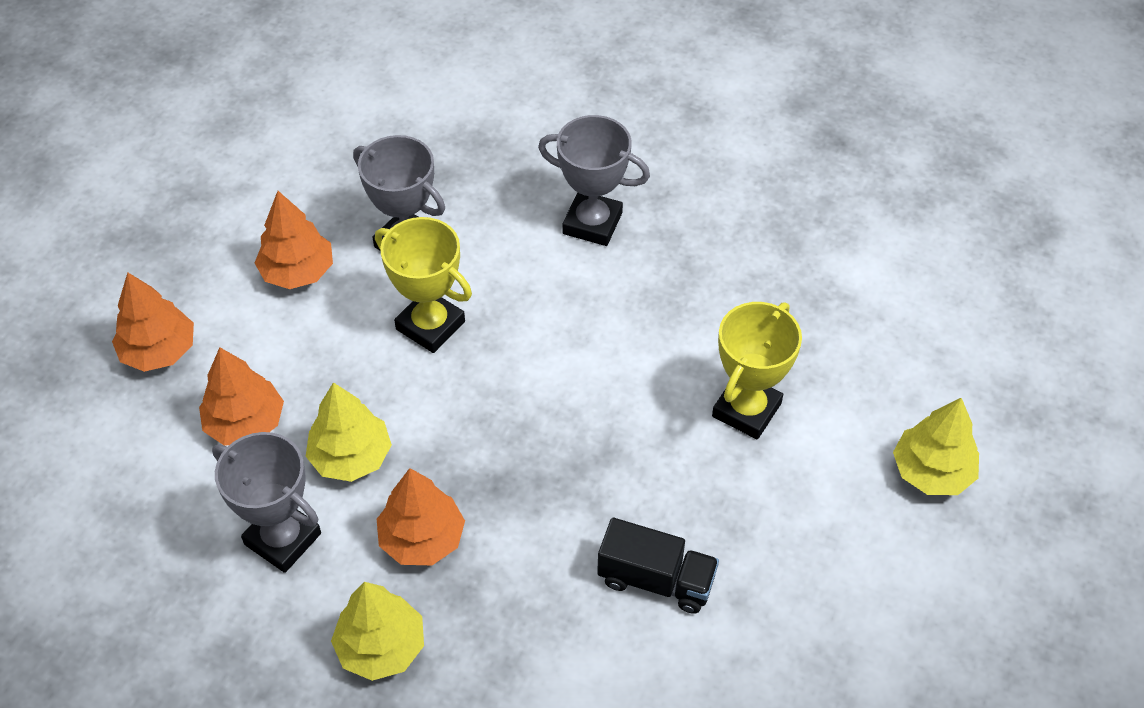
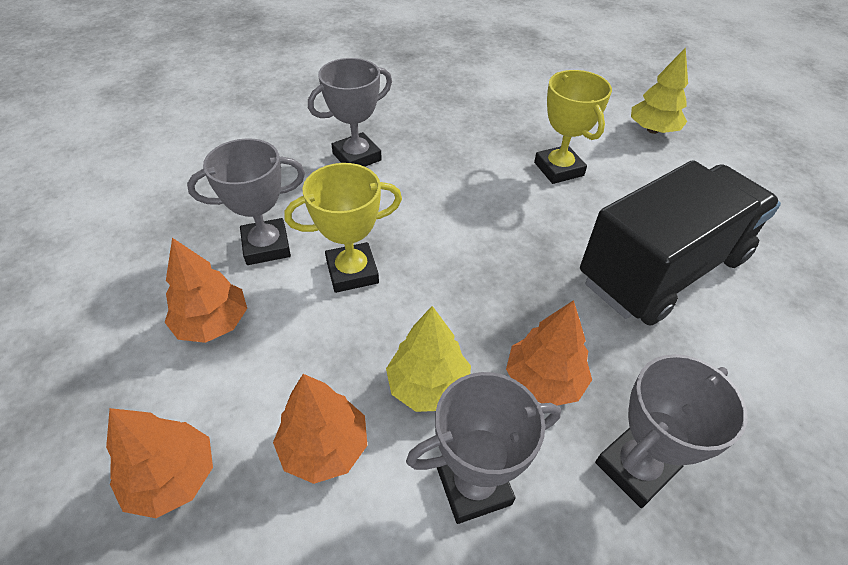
camera: 55 degrees left, 5 degrees down
yellow tree [331,582,424,681] -> grey trophy [595,354,748,508]
black truck [597,518,719,614] -> black truck [580,160,781,326], size x2.12

